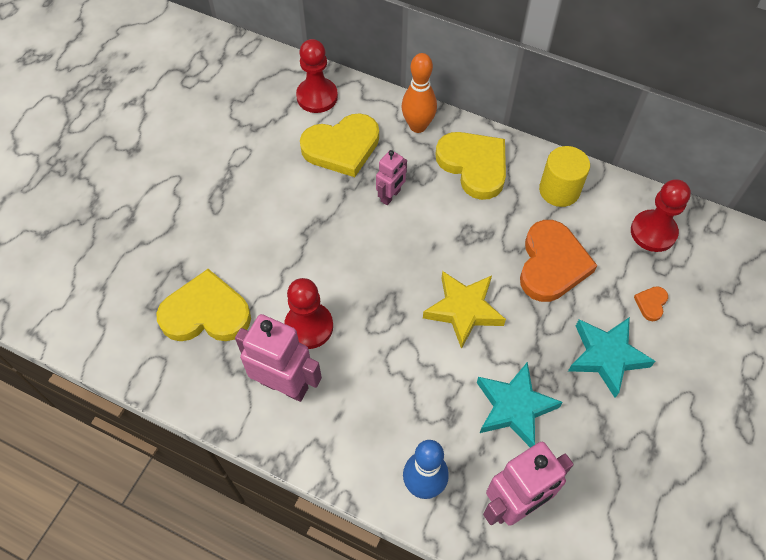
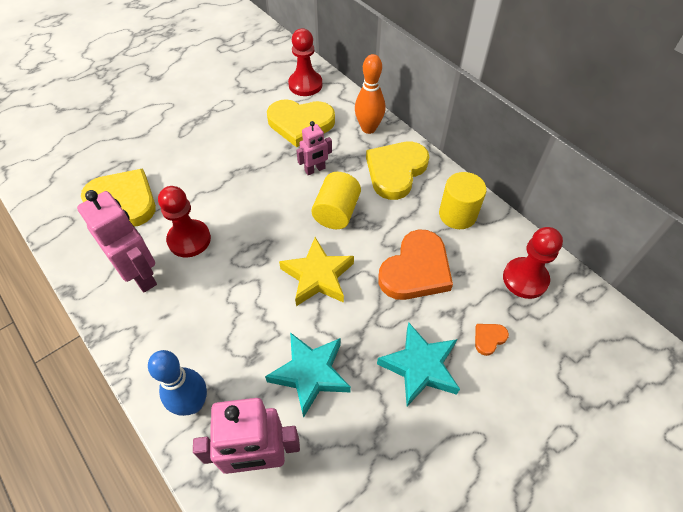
camera: 25 degrees right, 5 degrees down
yellow heart [436,132,506,200] -> yellow heart turned 135 degrees counterclockwise [366,141,429,200]
none -> yellow cylinder [311,172,361,229]

